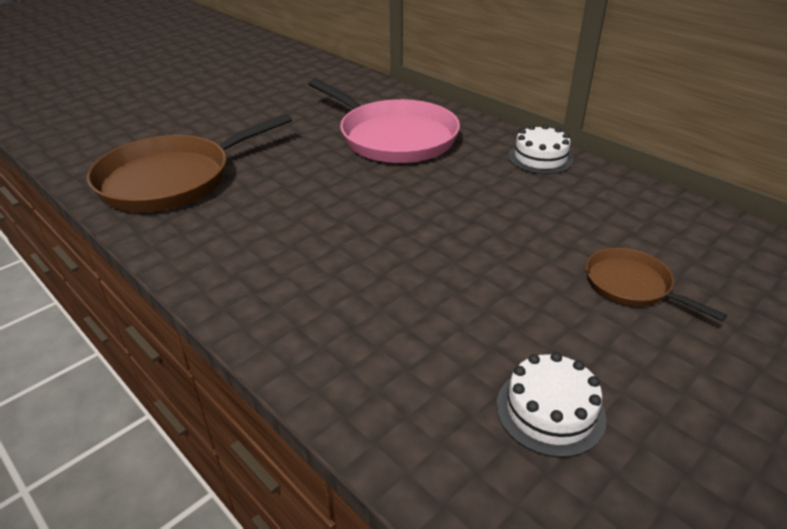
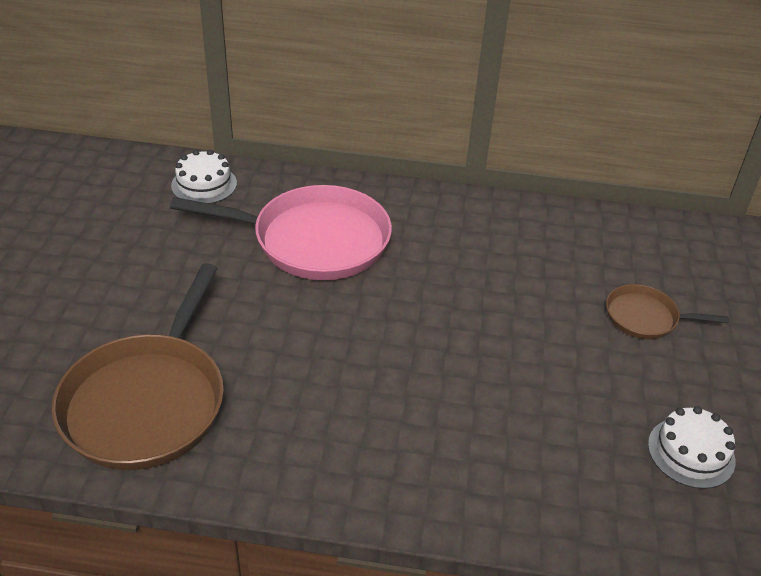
camera: 40 degrees left, 5 degrees up
white cake [508,124,573,174] -> white cake moved to [171,150,237,204]

